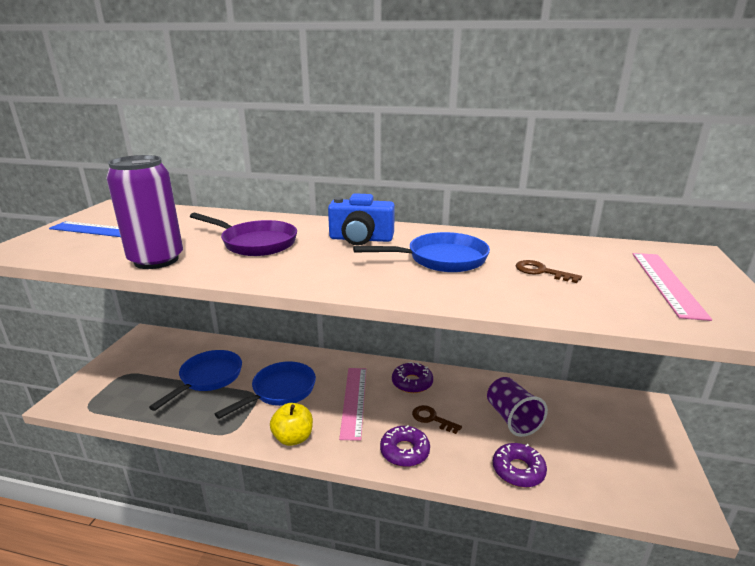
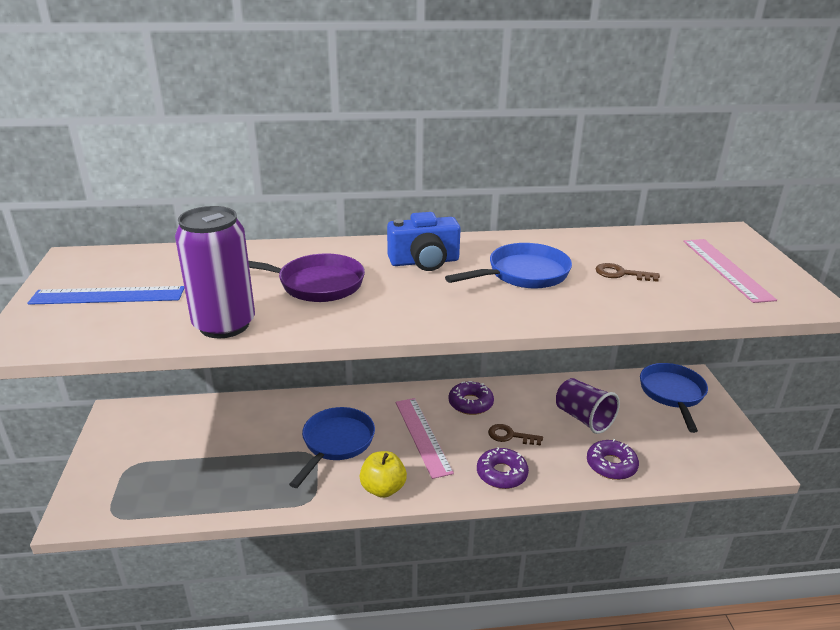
camera: 20 degrees left, 5 degrees up
blue pan [149,350,242,411] -> blue pan moved to [640,363,708,433]

